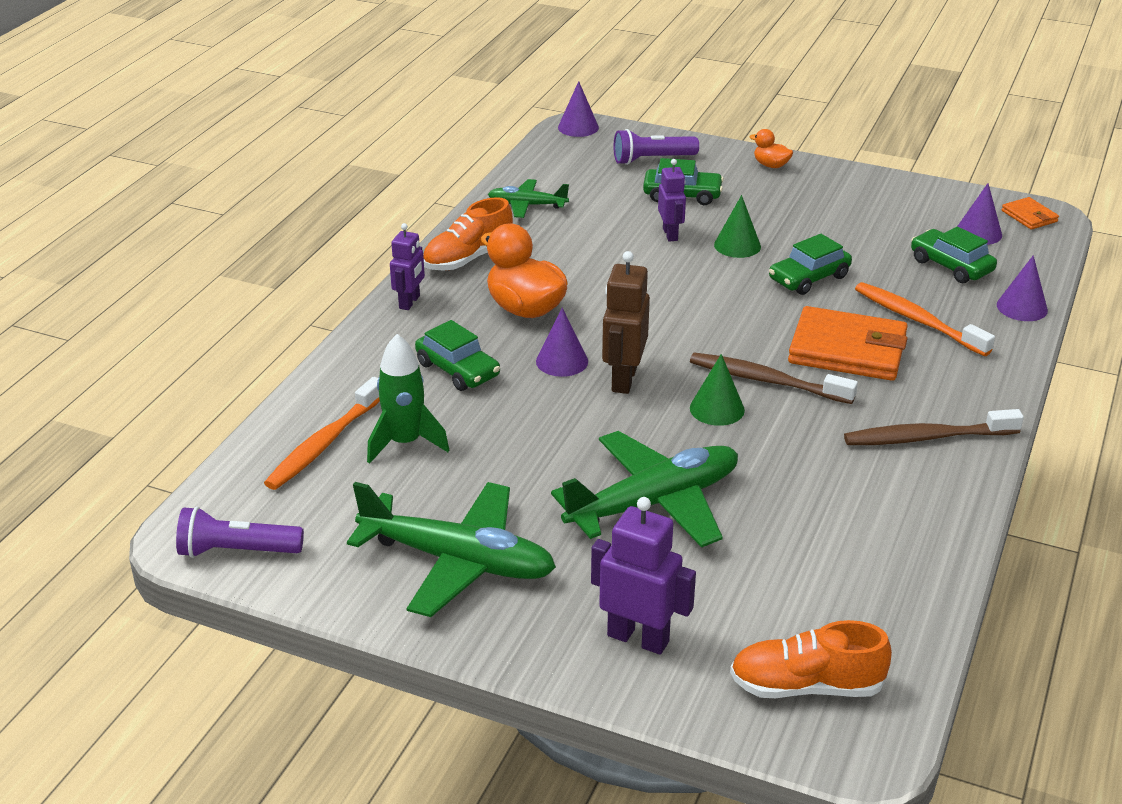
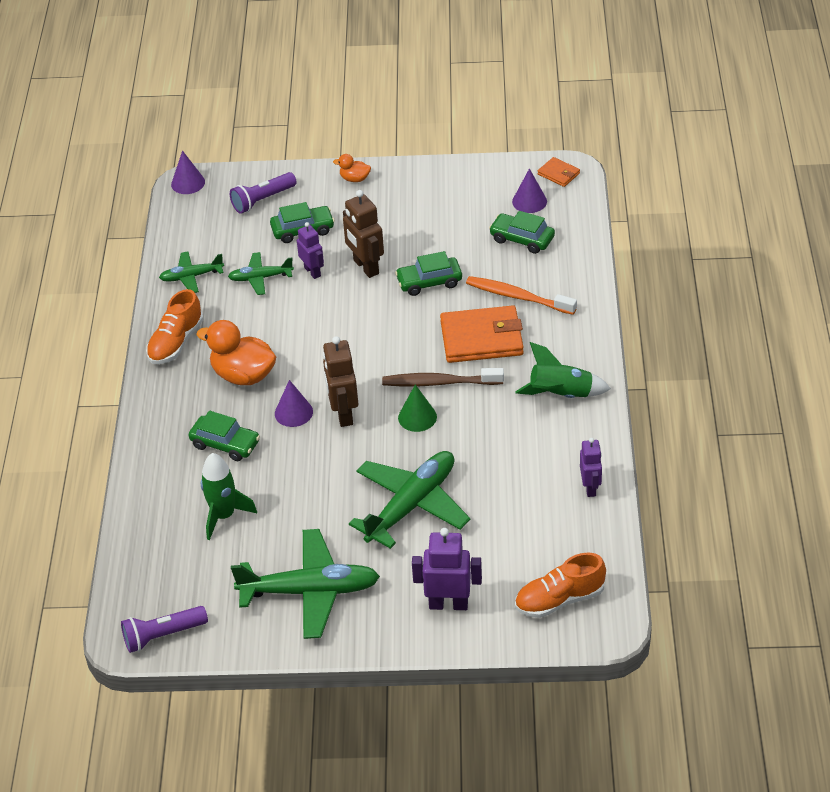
camera: 20 degrees left, 10 degrees up
orange toothbrush [264,377,380,490] -> none
purple robot [390,223,425,310] -> purple robot moved to [580,438,602,497]
green cone [714,195,761,258] -> brown robot [343,190,384,278]
green car [769,234,852,295] -> green car turned 45 degrees clockwise [395,251,462,296]
brown toothbrush [844,409,1024,445] -> green rocket [515,342,611,398]
purple cone [997,255,1048,321] -> none
none -> green plane [228,252,294,295]

